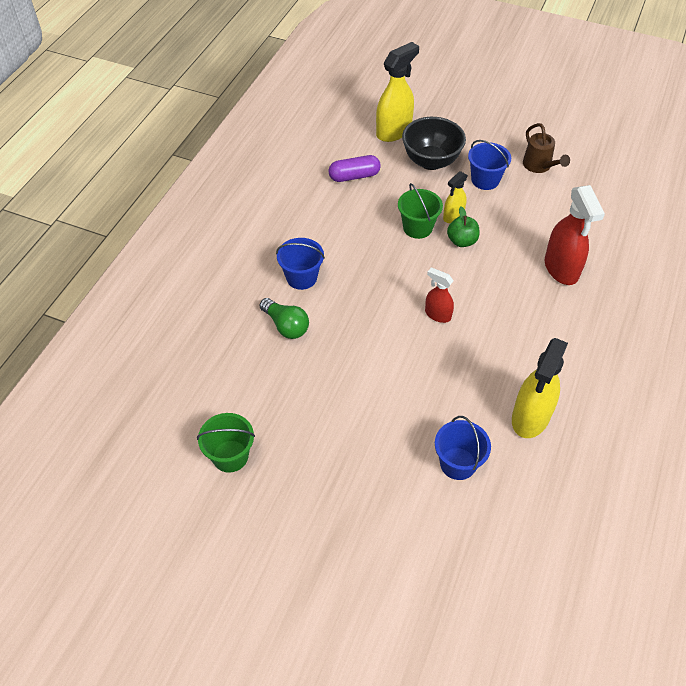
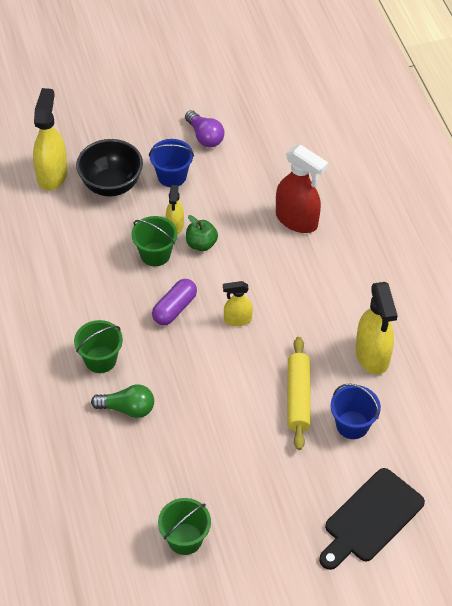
camera: 40 degrees left, 0 degrees up
blue bucket [276,238,325,290] -> green bucket [74,320,123,373]
purple capsule [328,155,381,182] -> purple capsule moved to [152,279,197,325]
red spray bottle [425,268,454,323] -> yellow spray bottle [223,281,253,326]
brown watering can [523,123,570,173] -> purple light bulb [185,110,224,147]
none -> yellow rolling pin [288,337,311,450]
none -> black cutting board [319,468,425,570]

